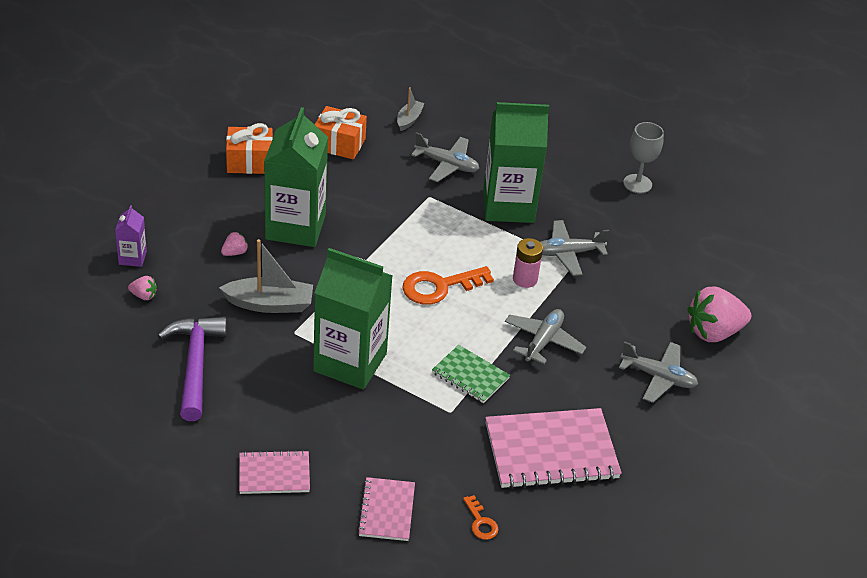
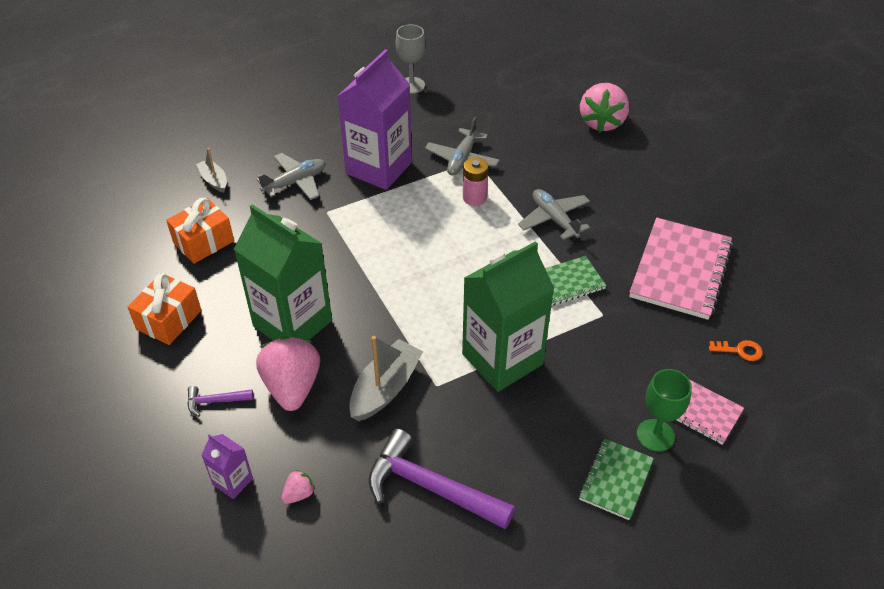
camera: 55 degrees left, 5 degrees up
pink strawberry [221,232,248,256] -> pink strawberry [256,337,320,411], size x2.28
pink notebook [239,450,310,494] -> green notebook [579,439,654,520]
orange key [402,266,494,305] -> none
green carton [483,102,549,223] -> purple carton [338,49,412,190]
grey plane [619,342,698,403] -> none
none -> purple hammer [188,386,253,417]
none -> green goblet [637,369,692,452]

